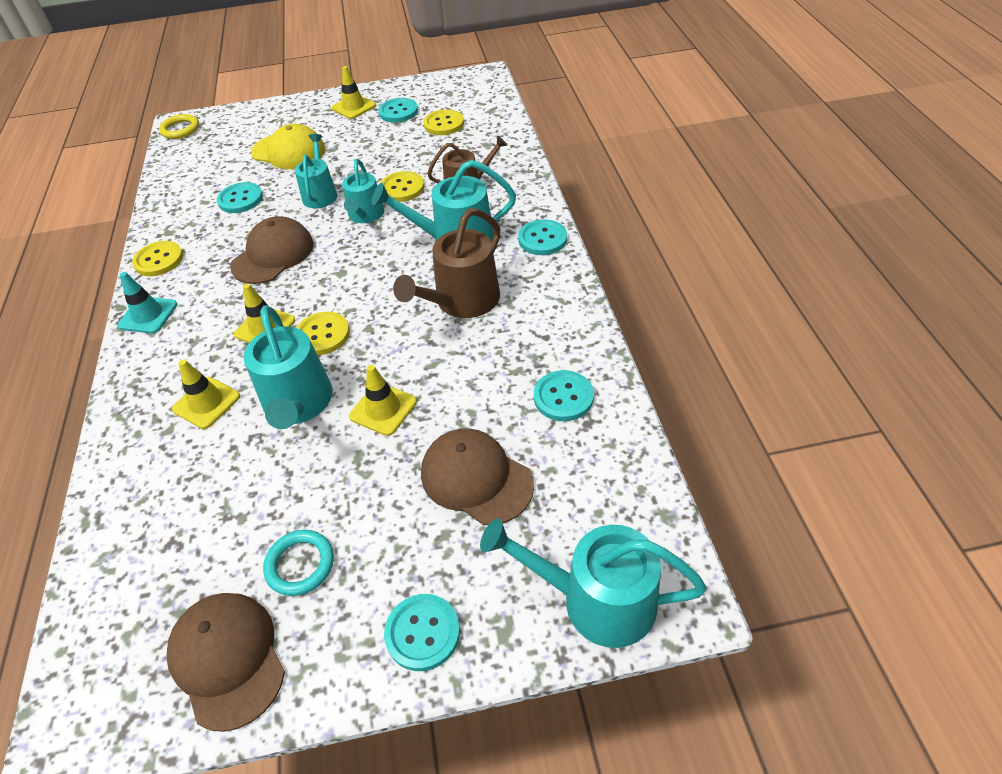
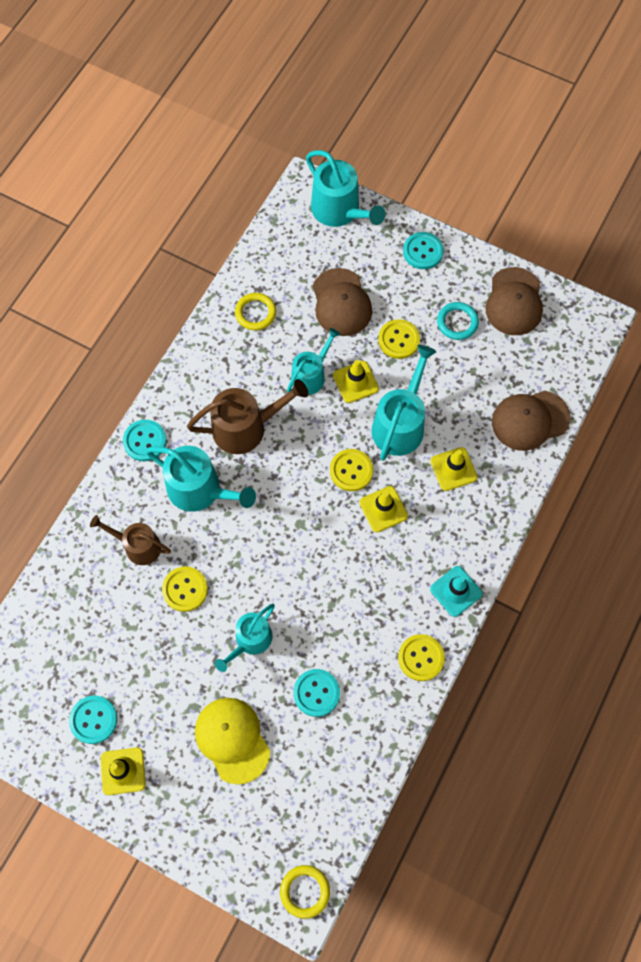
camera: 145 degrees left, 20 degrees up
brown cap [230,216,314,284] -> brown cap moved to [492,391,570,451]
turquoise watering can [342,159,384,223] -> turquoise watering can moved to [287,328,341,395]
yellow button [423,109,464,135] -> yellow button moved to [378,319,420,359]
turquoise button [534,370,594,421] -> yellow ring [235,293,276,330]

